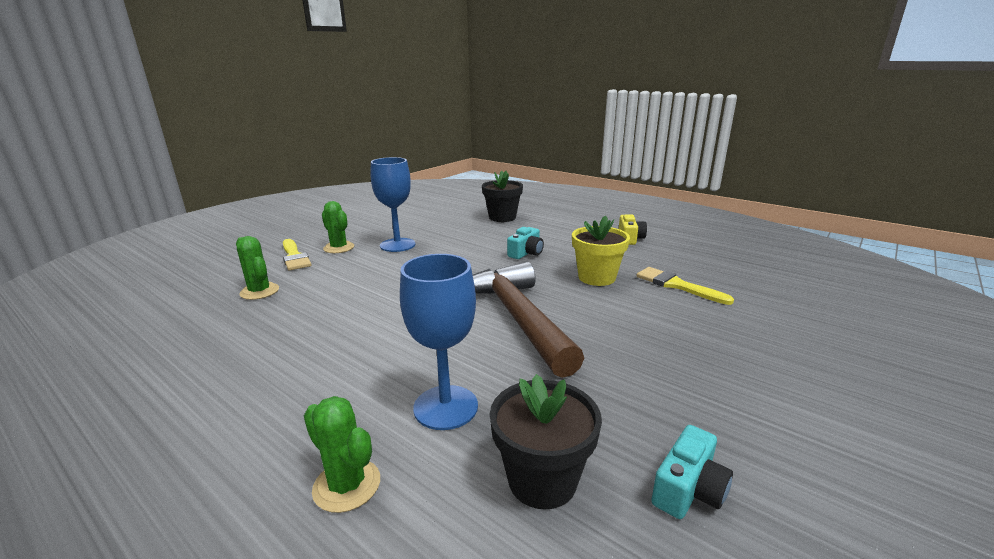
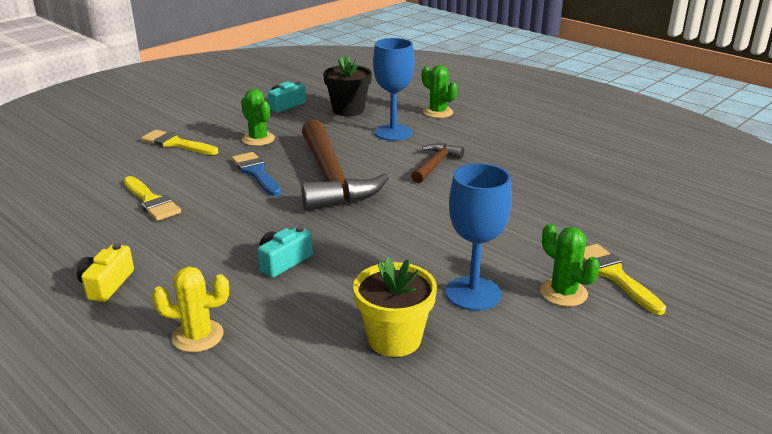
camera: 175 degrees left, 5 degrees up
green cactus [236,236,279,300] -> green cactus moved to [241,89,275,146]
black flower pot [482,171,523,222] -> none
yellow flower pot [572,215,630,286] -> yellow flower pot moved to [353,257,437,357]
none -> yellow brush [141,130,218,155]
none -> yellow cactus [152,266,229,352]
none -> blue brush [232,152,281,196]
none -> brown hammer [411,143,464,183]

